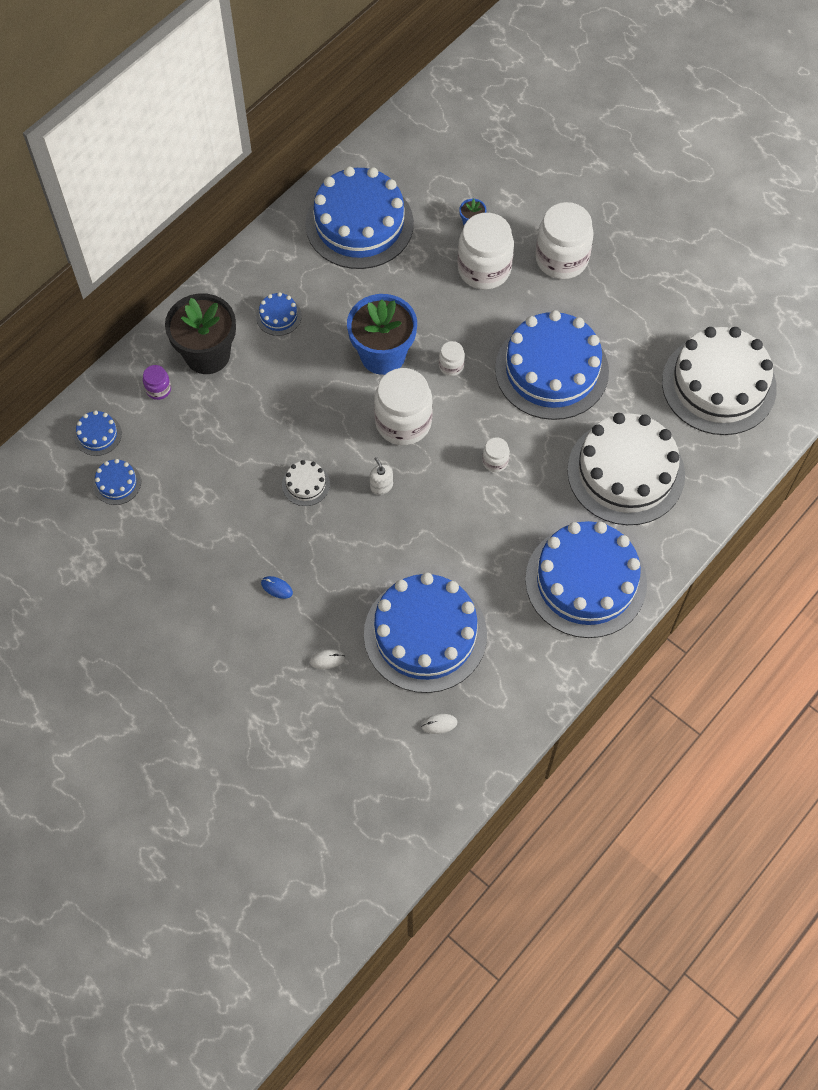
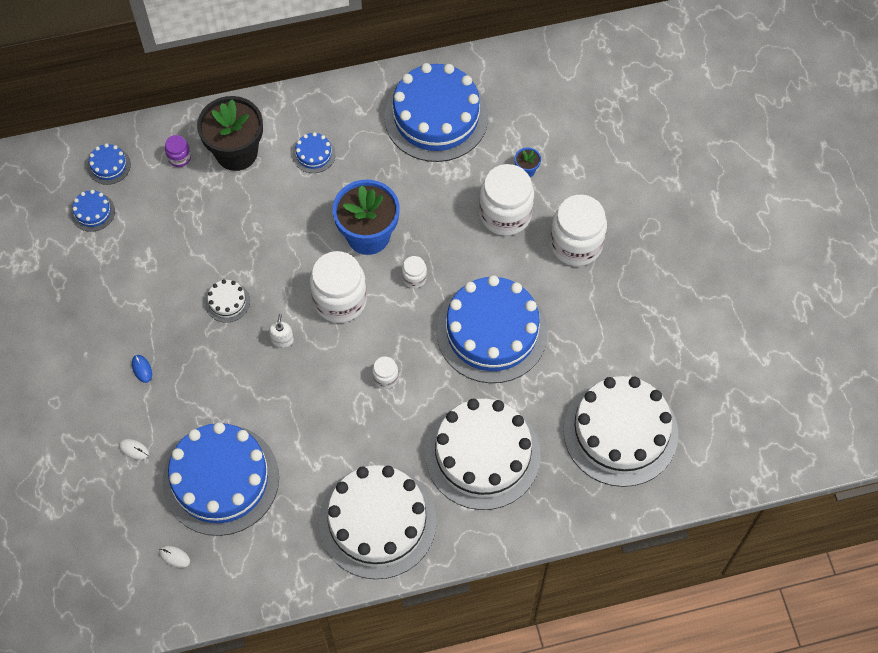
camera: 35 degrees right, 0 degrees up
blue cake [525,521,647,638] -> white cake [319,465,437,579]

